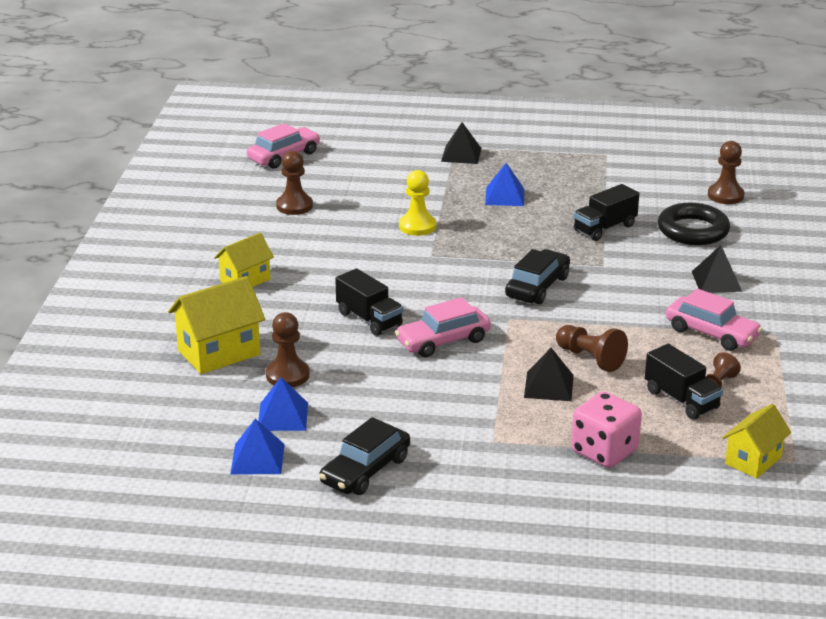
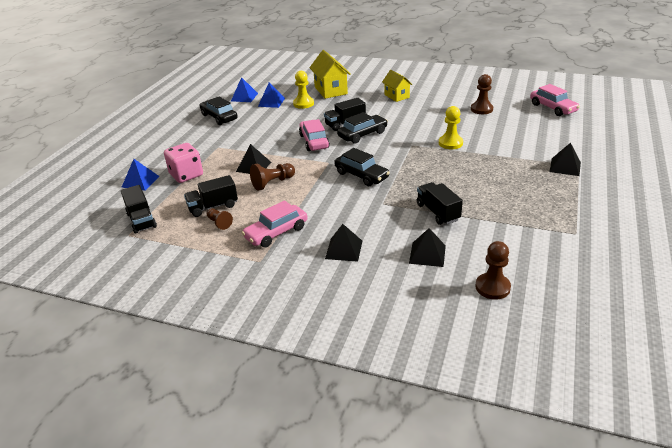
camera: 105 degrees right, 5 degrees up
brown pawn [266,312,310,387] -> yellow pawn [293,71,314,109]
blue pyramid [485,163,524,206] -> blue pyramid moved to [122,159,159,191]
black ring [658,203,730,245] -> black pyramid [409,228,446,267]
yellow house [722,404,791,479] -> black truck [121,185,157,234]
none -> black car [337,112,388,144]

